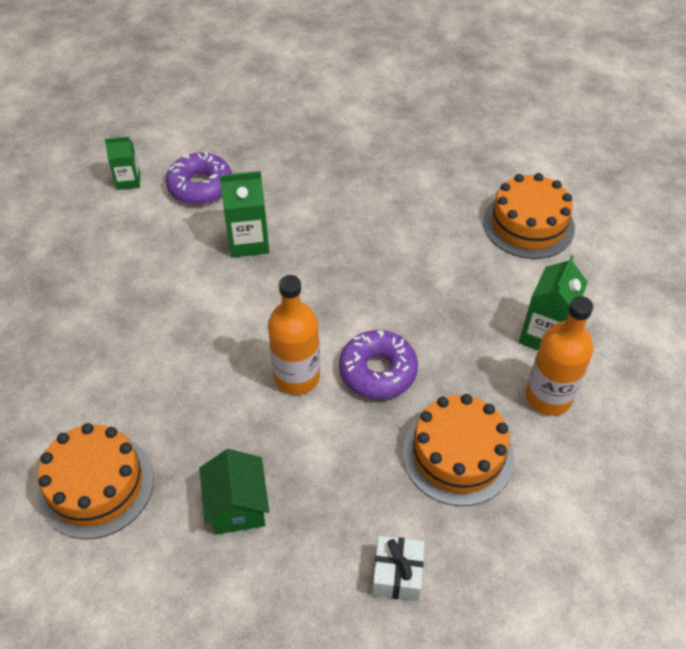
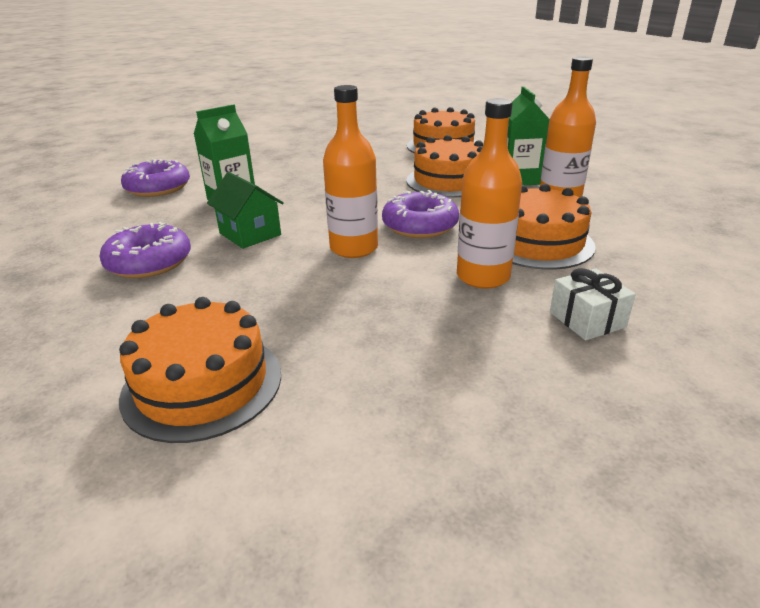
camera: 30 degrees left, 20 degrees down
green carton [105,137,140,190] -> none
green house [199,449,269,535] -> green house moved to [207,172,284,249]
none -> purple donut [99,222,191,278]
none -> orange cake [406,135,483,198]
none -> orange bottle [457,98,522,289]

